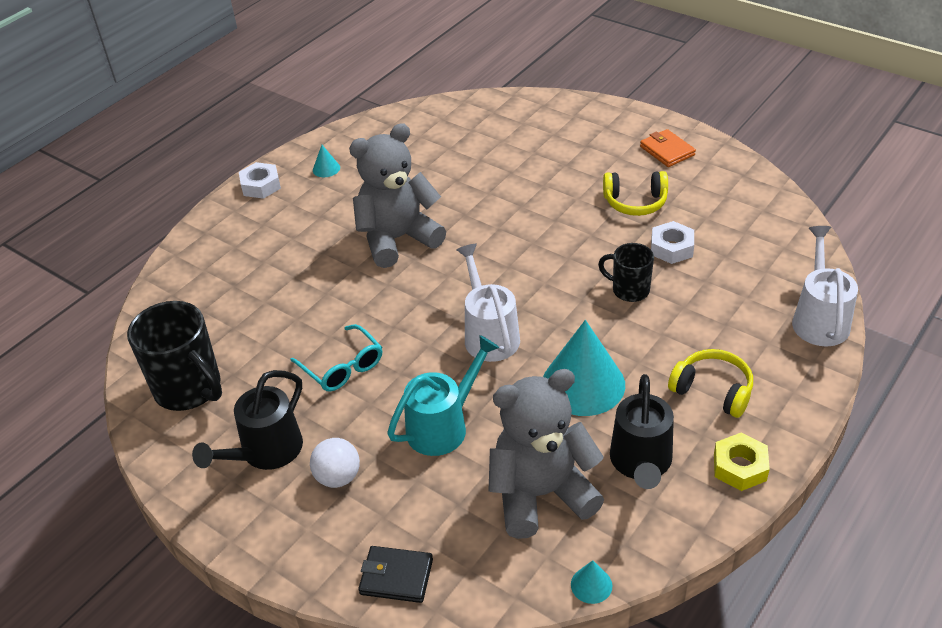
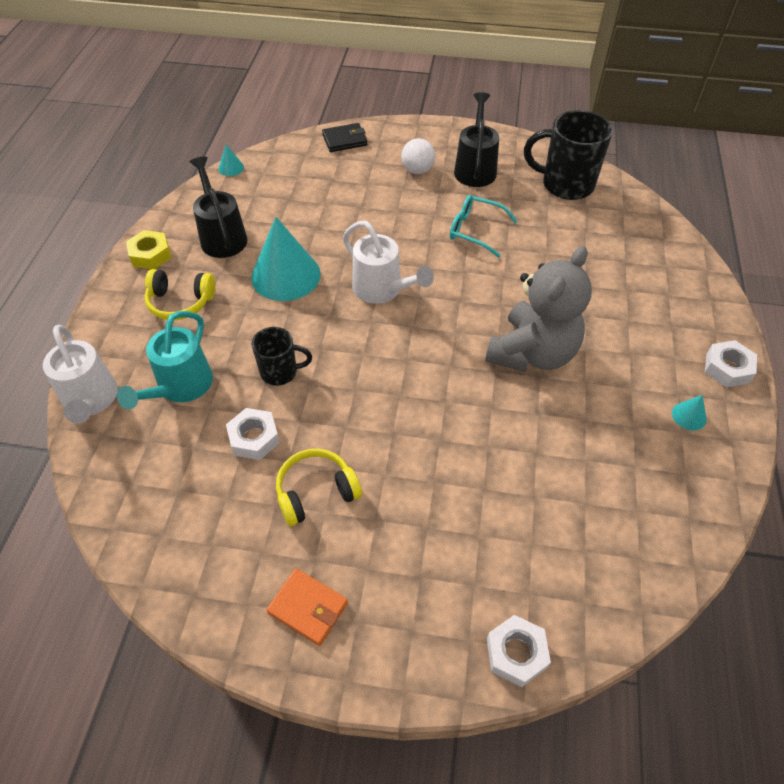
camera: 150 degrees right, 10 degrees up
turquoise watering can [387,335,499,456] -> turquoise watering can moved to [117,311,213,410]
grey teddy bear [488,369,604,539] -> none
none -> white nut [487,615,551,687]

